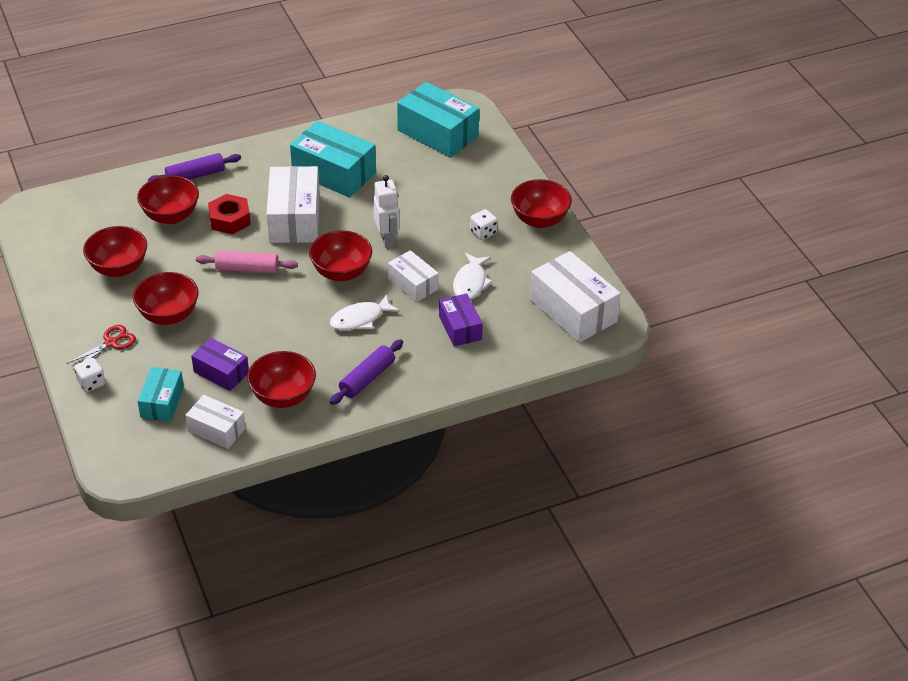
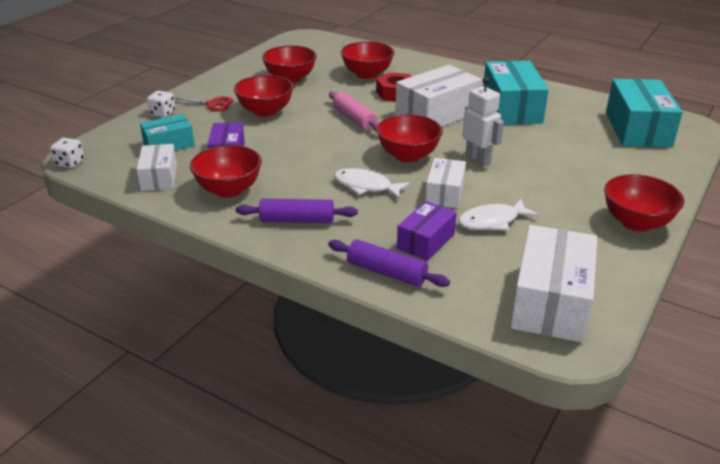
camera: 55 degrees right, 10 degrees down
purple rolling pin [148,153,241,181] -> purple rolling pin moved to [328,239,450,287]
white robot [373,175,400,248] -> white robot turned 75 degrees counterclockwise [463,77,504,166]
white dice [470,209,498,240] -> white dice moved to [50,138,84,168]

